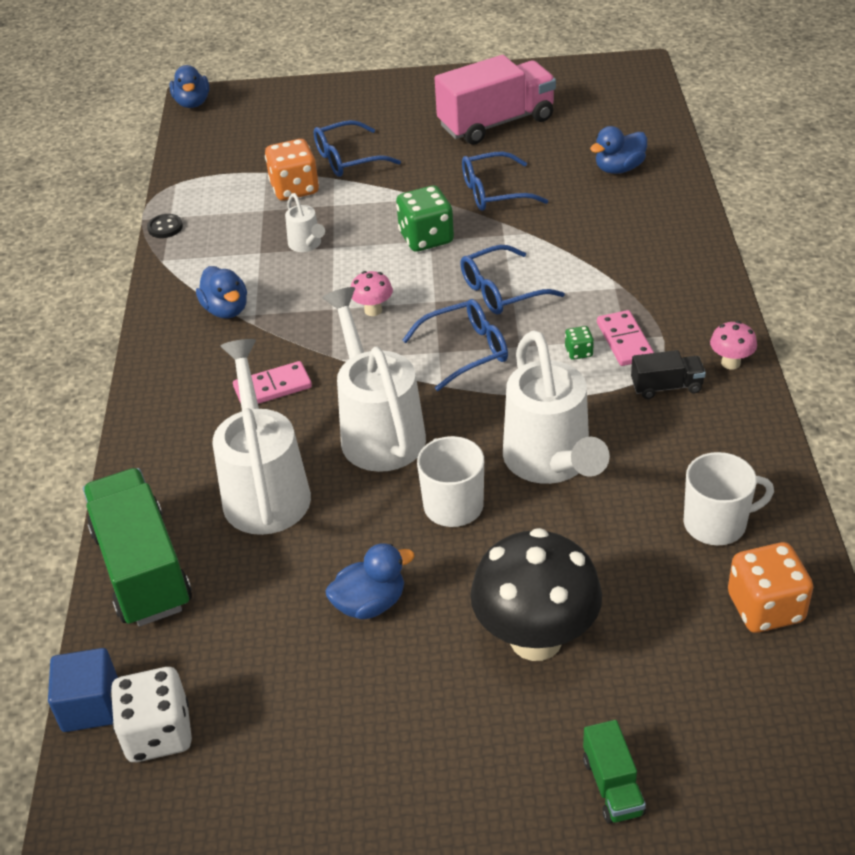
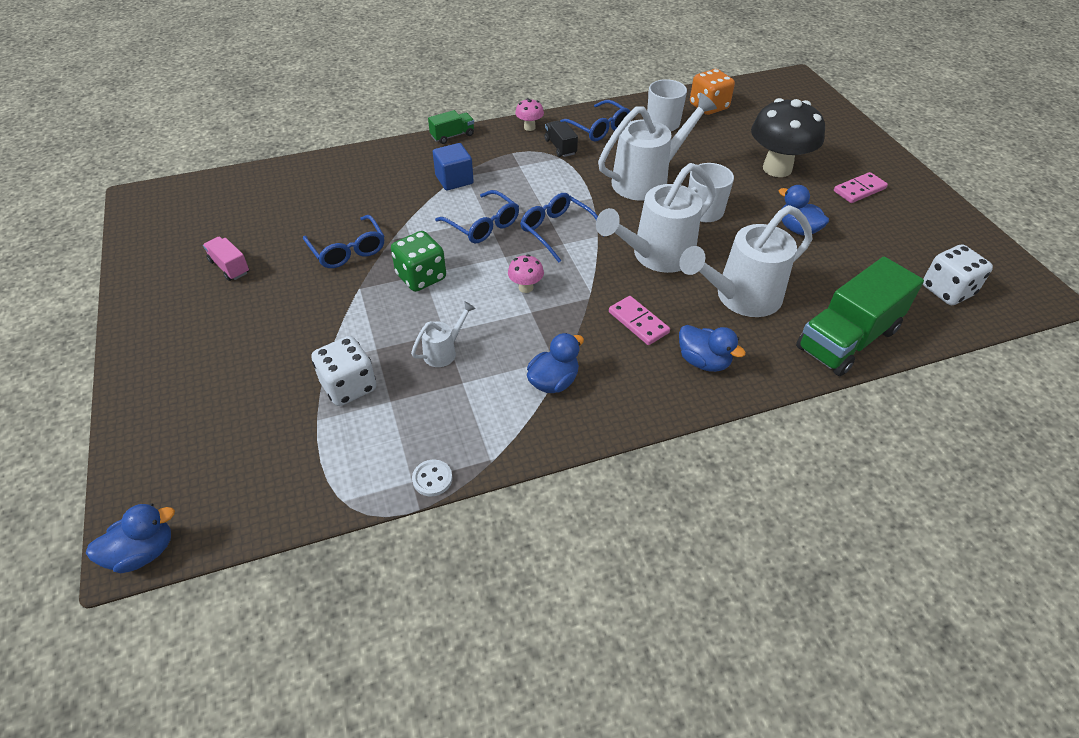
camera: 110 degrees left, 5 degrees up
blue cube [48,648,118,732] -> blue cube moved to [433,143,474,190]
black button [147,214,183,238] -> white button [412,460,452,496]
orange dice [265,139,319,201] -> white dice [311,336,377,406]
blue glasses [314,120,401,177] -> blue glasses moved to [560,100,630,141]
pink truck [435,55,556,145] -> pink truck [203,237,249,281], size x0.47
green dice [565,326,594,360] -> none
green truck [583,720,646,824] -> green truck moved to [428,110,474,144]
blue duck [590,126,647,174] -> blue duck moved to [679,325,746,372]
pink domino [597,310,654,366] -> pink domino moved to [834,172,888,203]

